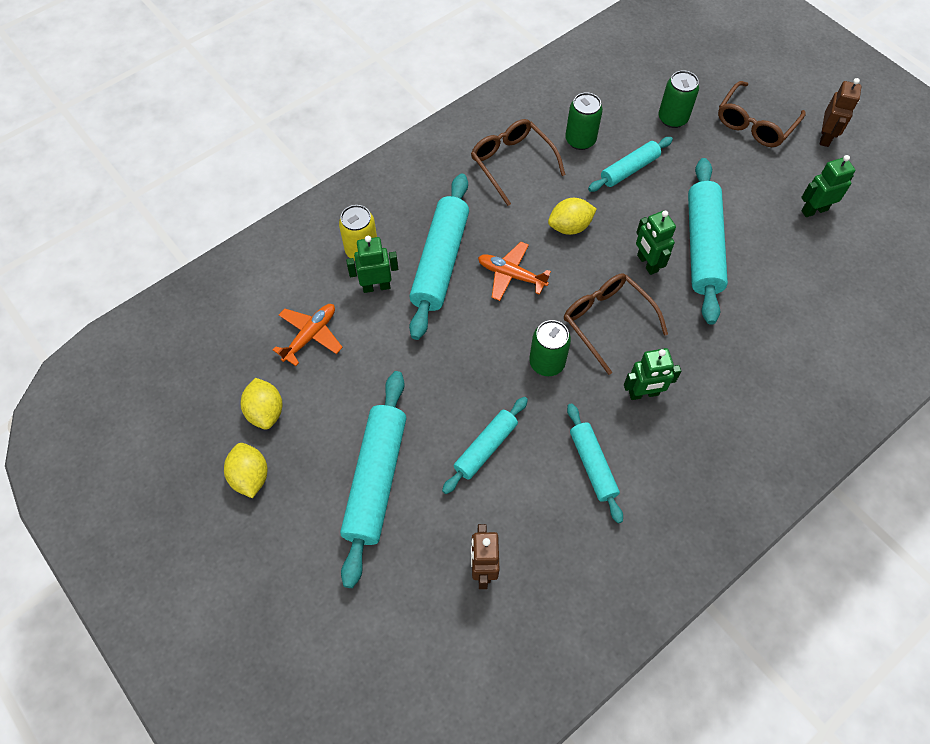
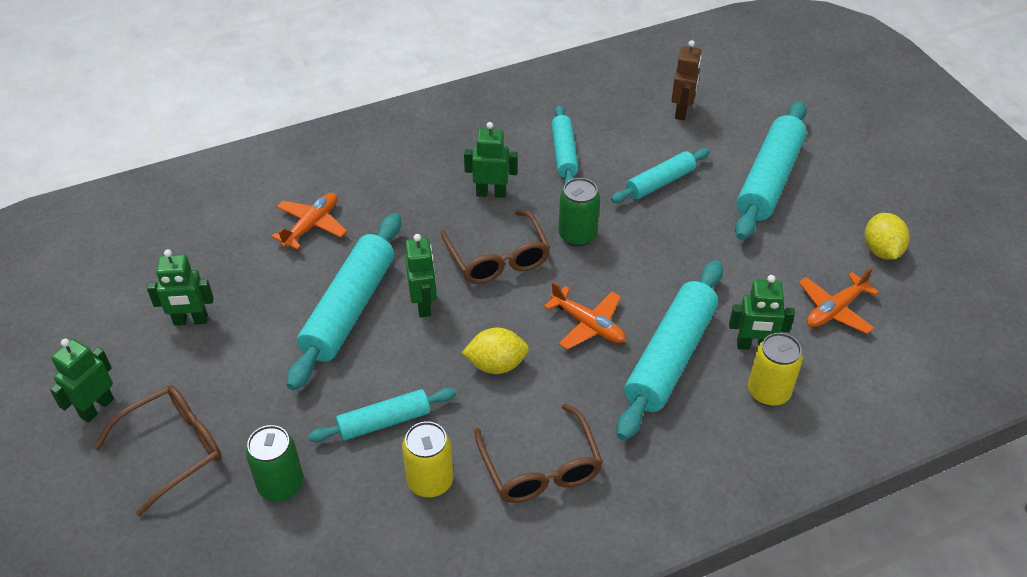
camera: 165 degrees left, 15 degrees down
yellow lemon [224,443,268,498] -> none
green can [565,93,603,150] -> yellow can [402,421,453,497]
brown robot [820,78,862,147] -> green robot [50,339,114,423]
none -> orange plane [271,193,347,250]

